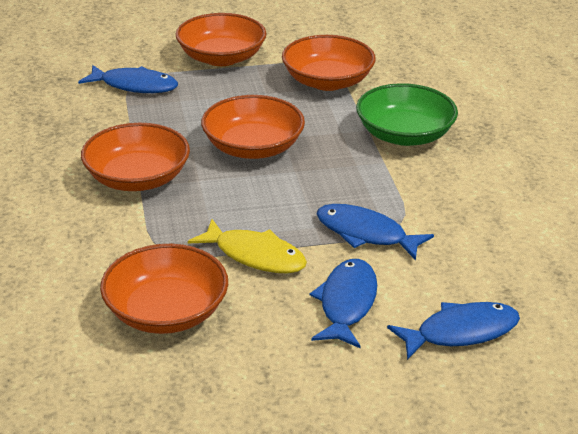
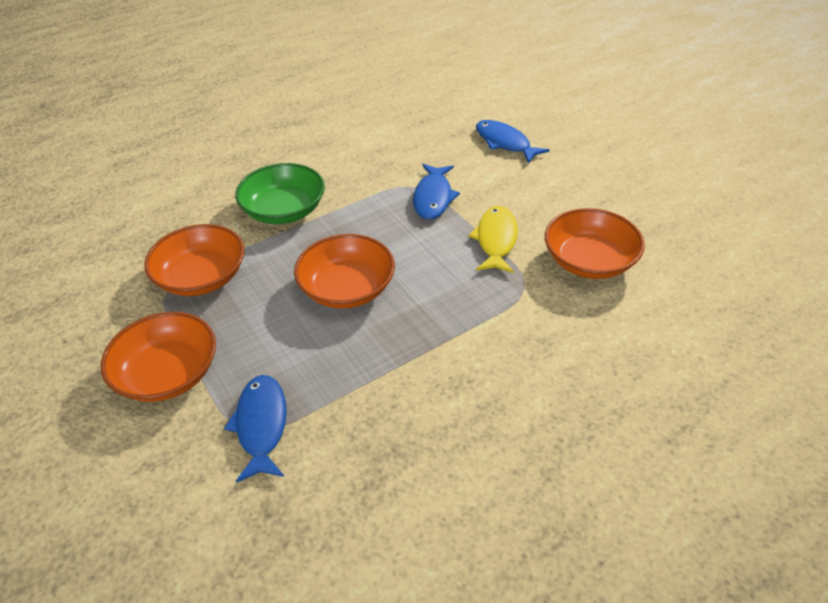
camera: 110 degrees left, 10 degrees up
orange bowl [81,123,190,191] -> none
blue fish [310,259,377,348] -> none

